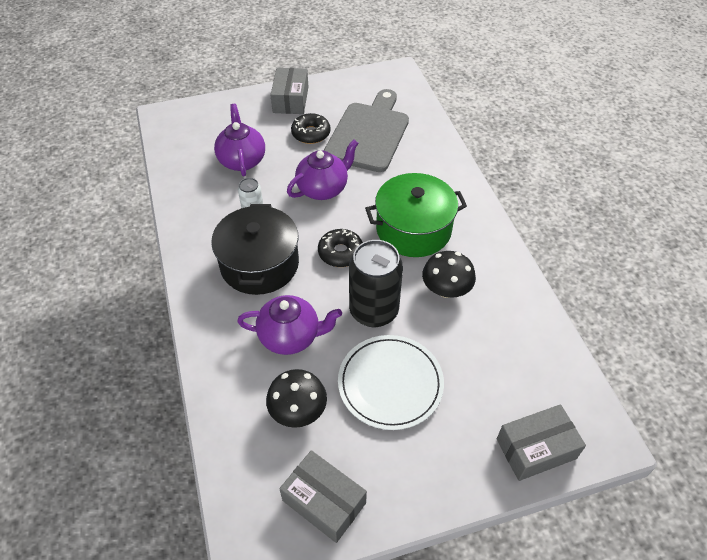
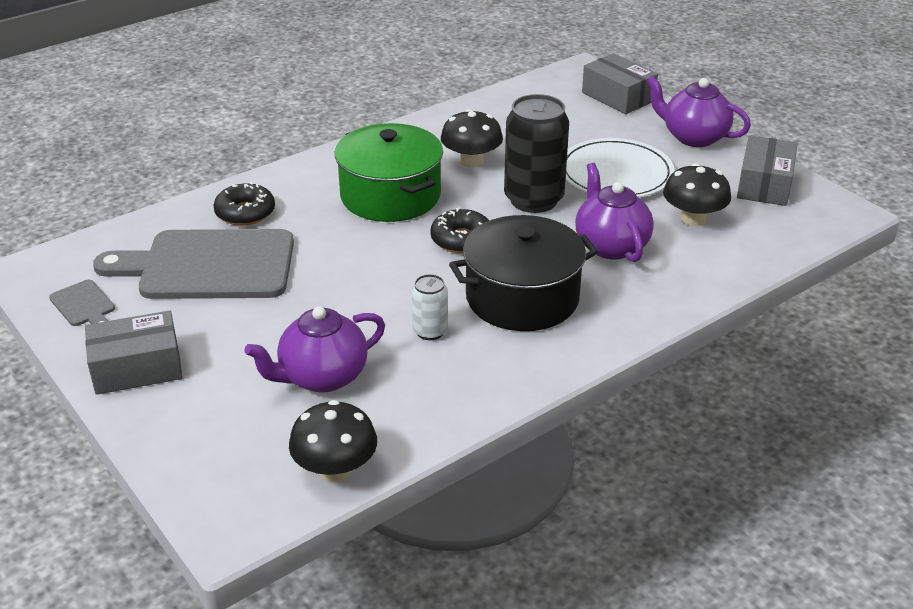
camera: 110 degrees left, 15 degrees down
purple teapot [287,140,358,200] -> purple teapot moved to [646,76,751,147]
black donut [291,113,331,144] -> black donut moved to [214,182,275,226]
none -> grey cutting board [49,280,115,326]
none -> black mushroom [289,400,377,482]

